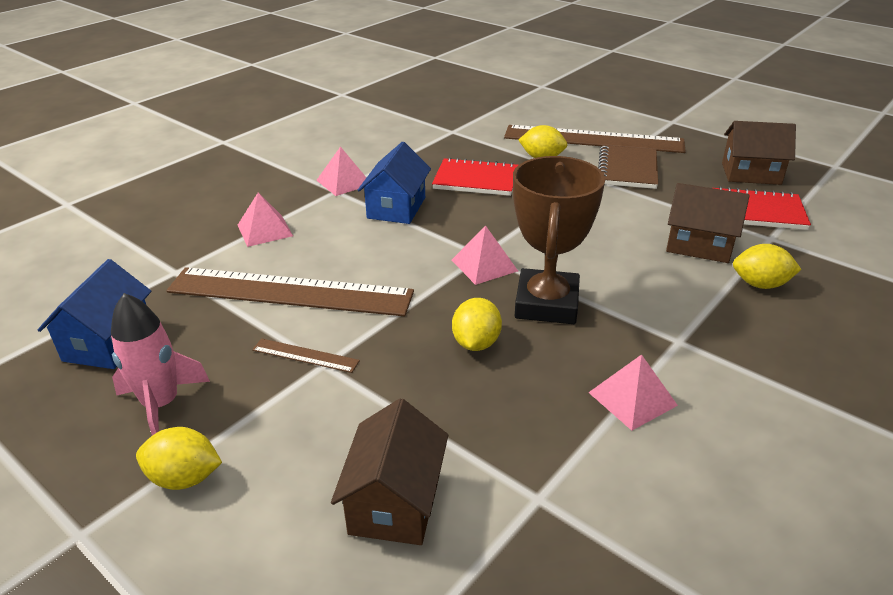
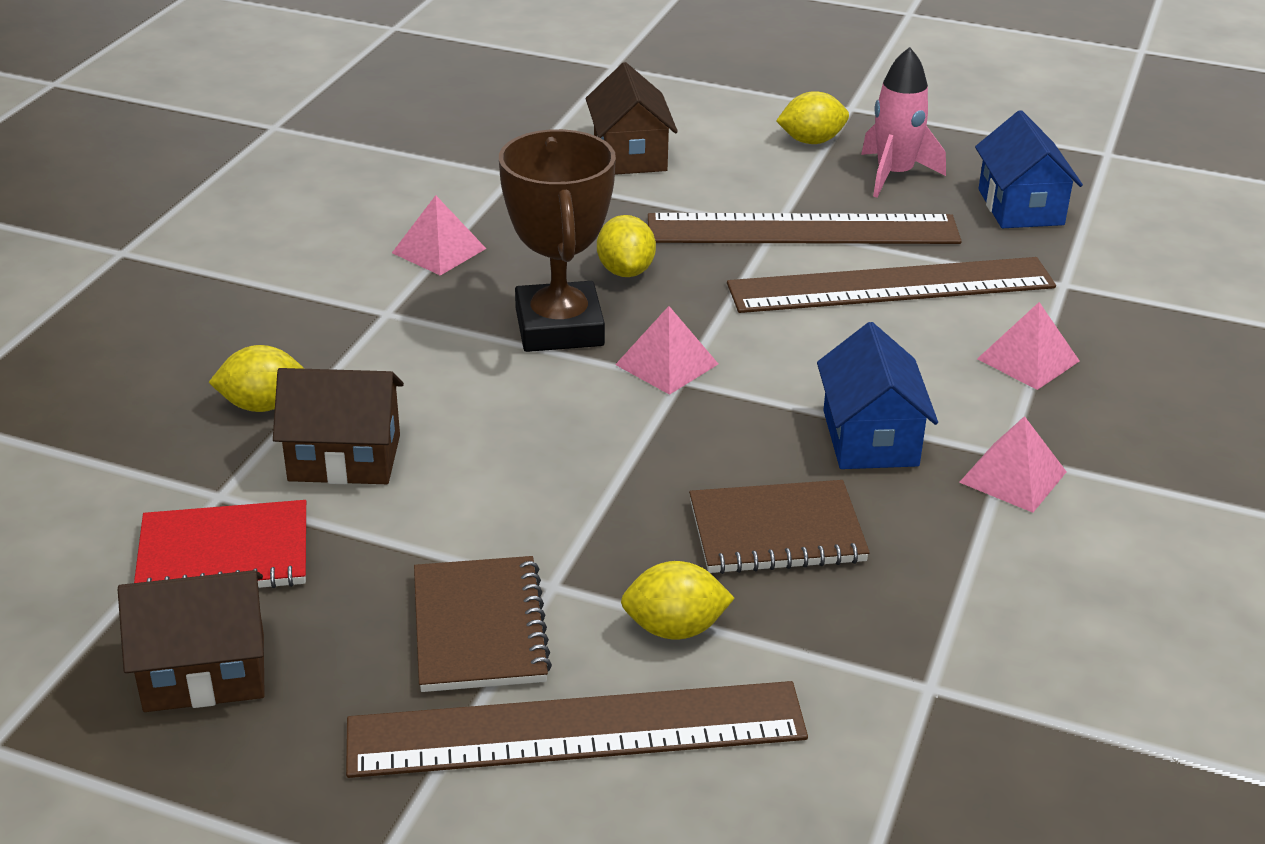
camera: 160 degrees right, 0 degrees up
brown ruler [252,338,360,373] -> brown ruler [648,213,962,244], size x2.49
red notebook [432,157,518,196] -> brown notebook [689,480,870,574]

